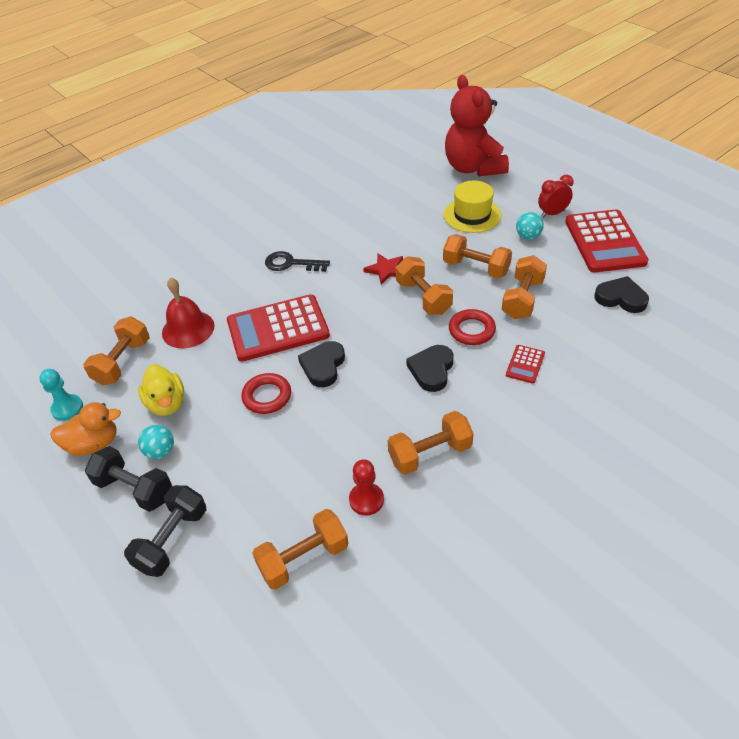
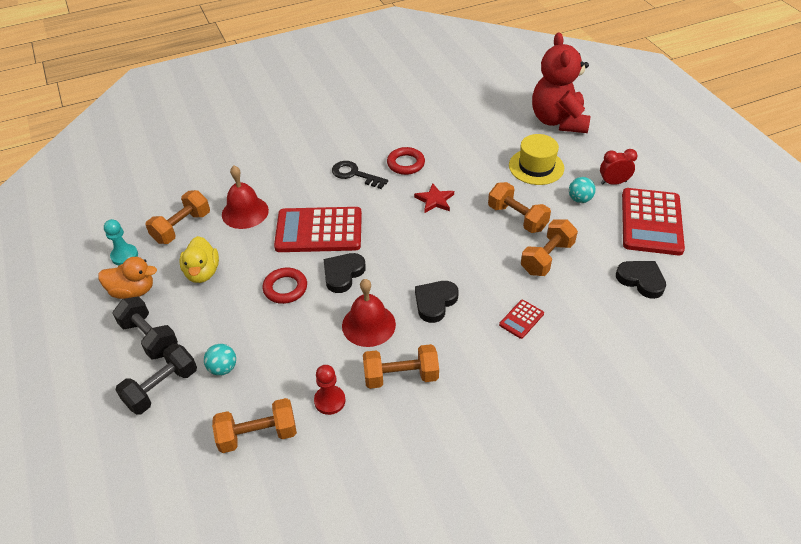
camera: 15 degrees right, 0 degrees up
turquoise ball [138,425,174,459] -> turquoise ball moved to [204,344,236,376]
orange dumbbell [396,256,453,315] -> none
red ring [449,309,496,345] -> red ring moved to [387,147,425,175]
none -> red bell [342,279,396,347]

